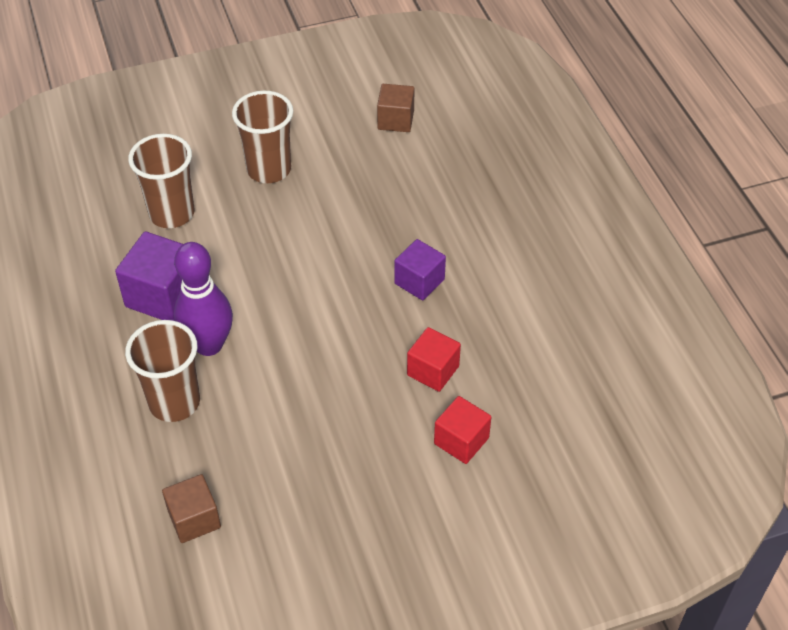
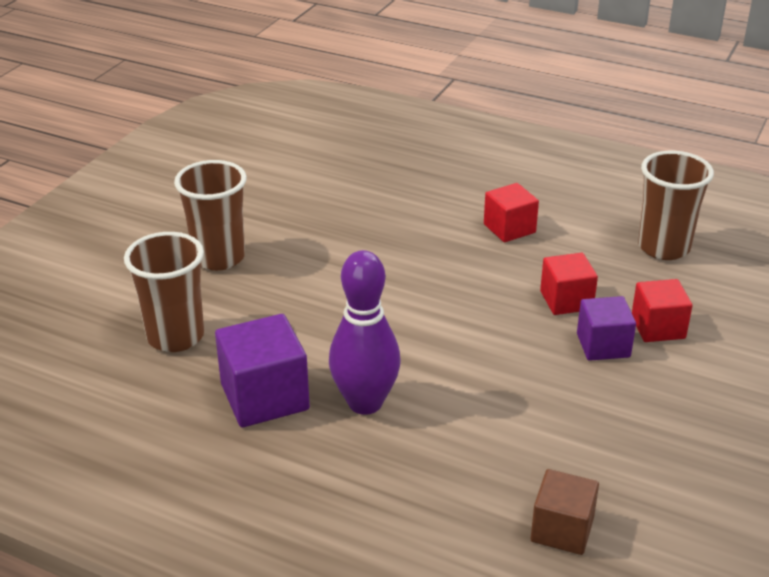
camera: 45 degrees left, 15 degrees down
brown cup [125,320,200,422] -> brown cup moved to [638,151,714,260]
brown cube [377,84,415,132] -> none
purple cube [394,239,446,300] -> purple cube moved to [577,296,636,361]
none -> red cube [484,183,539,242]

